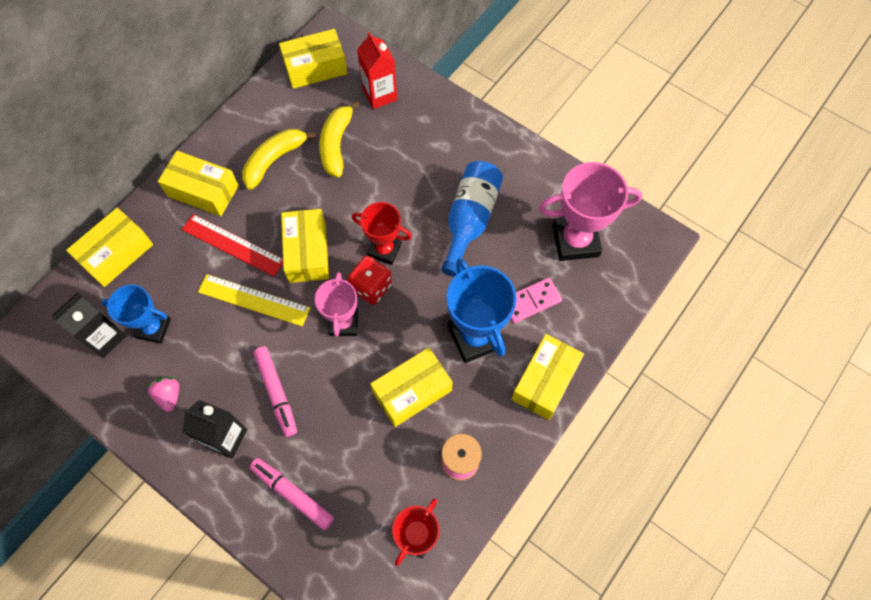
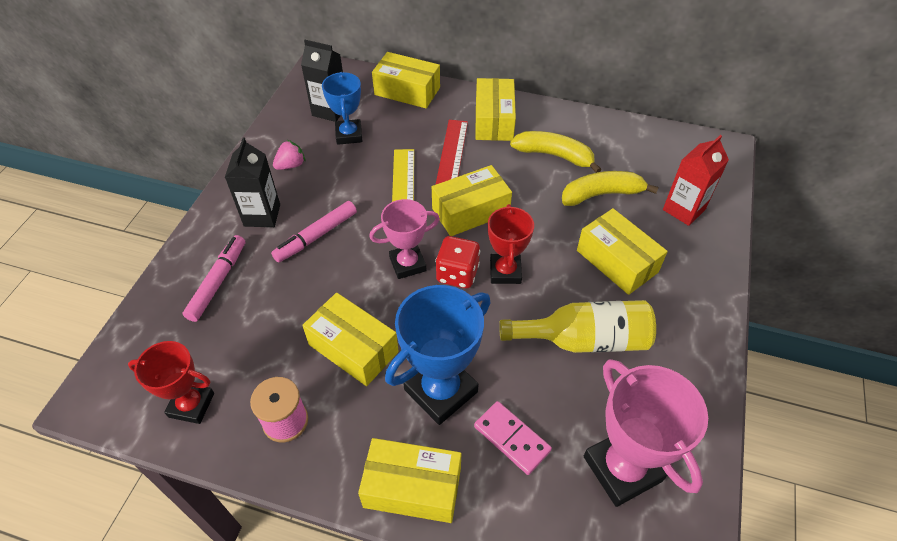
camera: 70 degrees right, 15 degrees down
yellow box [279,29,348,89] -> yellow box moved to [577,208,668,295]
blue bottle [441,161,503,277] -> yellow bottle [499,300,656,353]

